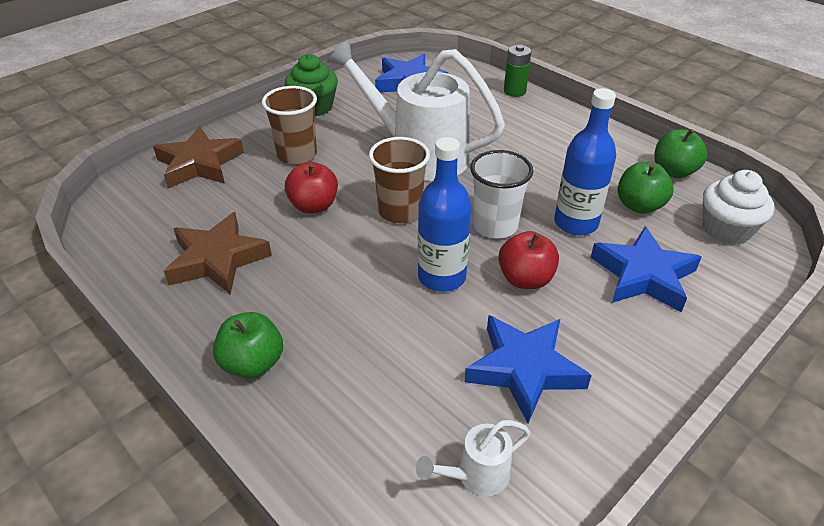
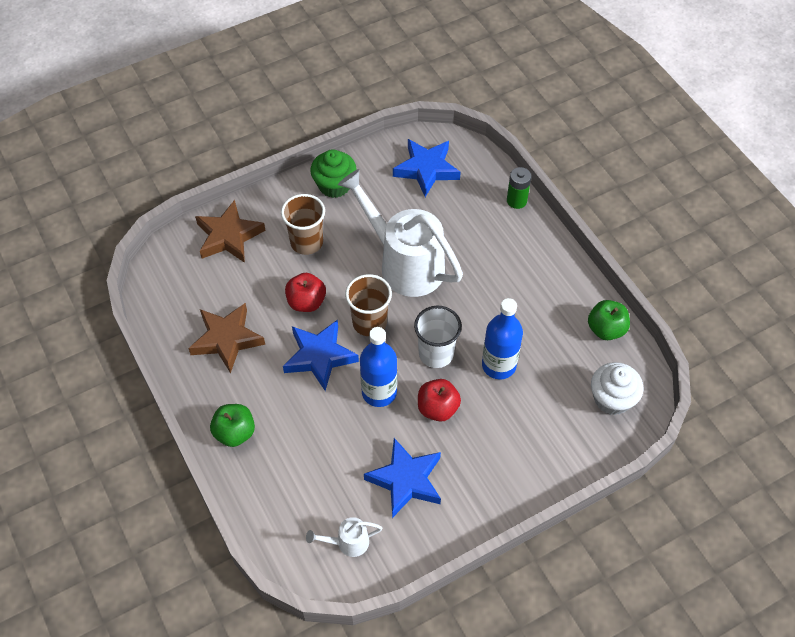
camera: 15 degrees right, 15 degrees up
blue star [590,226,702,312] -> blue star moved to [283,320,359,391]
green apple [618,162,673,214] -> none

